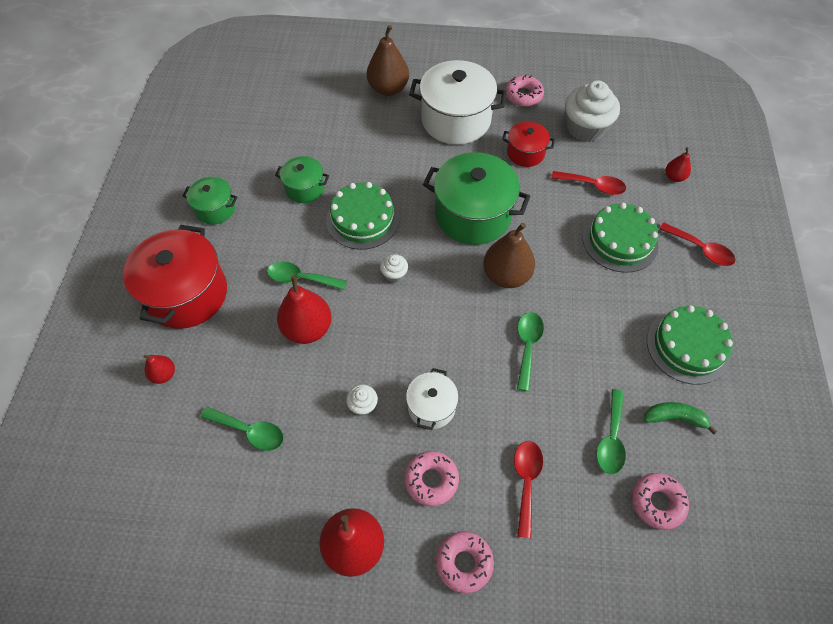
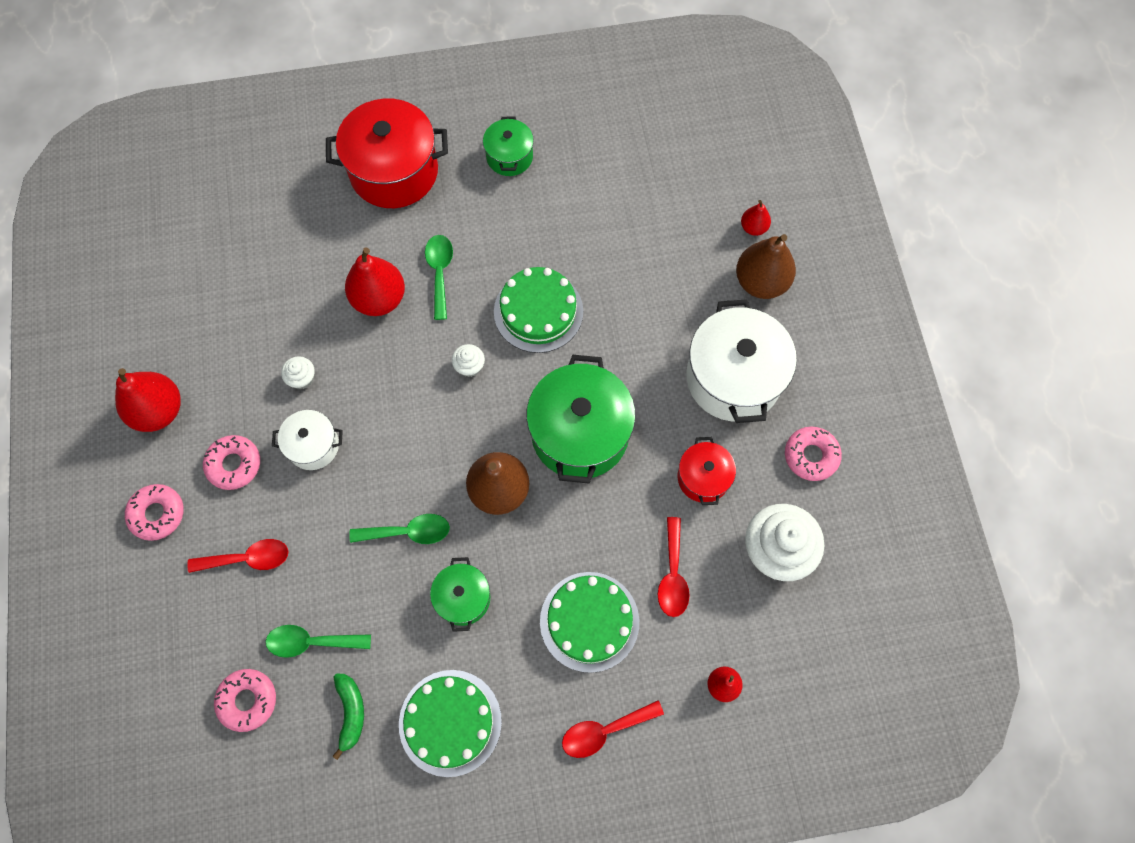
camera: 75 degrees right, 10 degrees up
red pear [144,355,175,384] -> red pear moved to [741,200,771,236]
green spoon [201,407,284,451] -> none
green pot [275,156,329,203] -> green pot moved to [430,557,490,632]
red spoon [659,223,735,266] -> red spoon turned 45 degrees clockwise [562,700,664,758]

